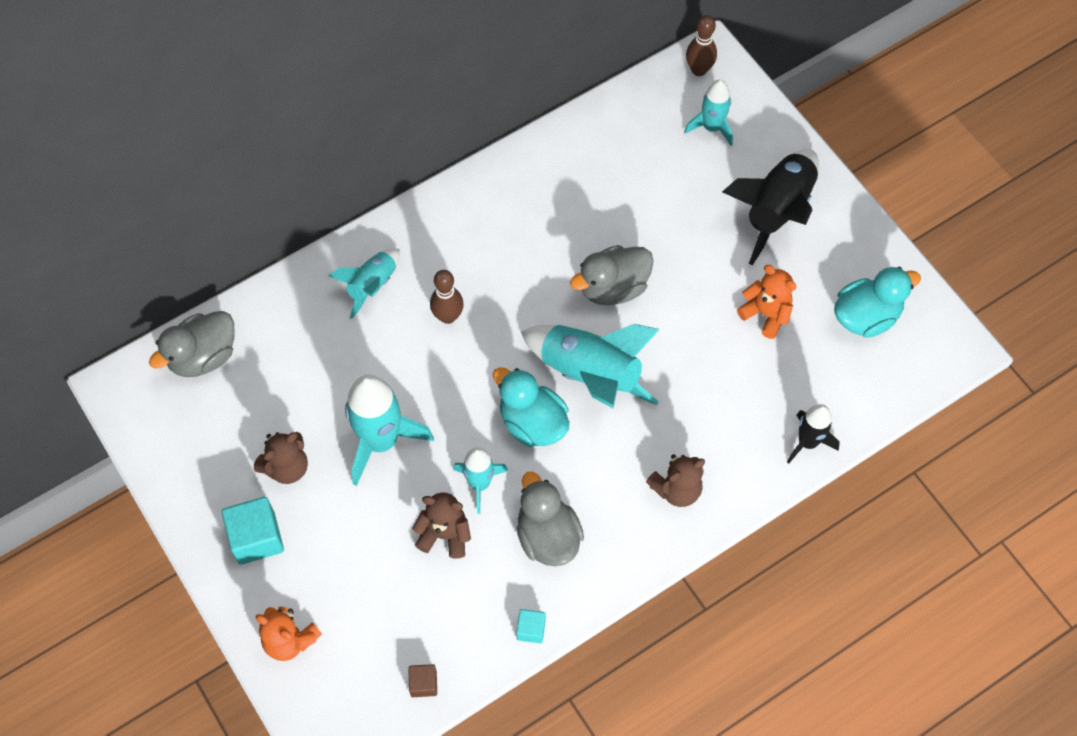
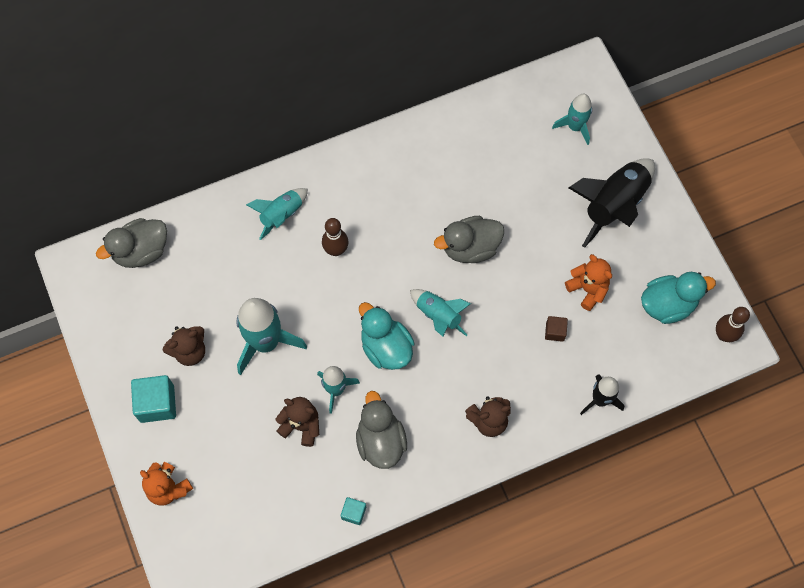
camera: 10 degrees right, 5 degrees up
brown cube [408,664,437,697] -> brown cube moved to [545,316,568,342]
turquoise rocket [521,324,660,408] -> turquoise rocket [410,289,471,337], size x0.59
brown bowling pin [686,15,717,76] -> brown bowling pin moved to [716,307,750,342]

